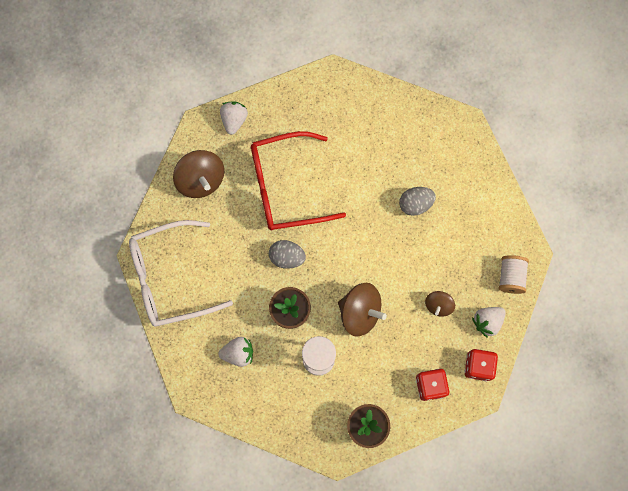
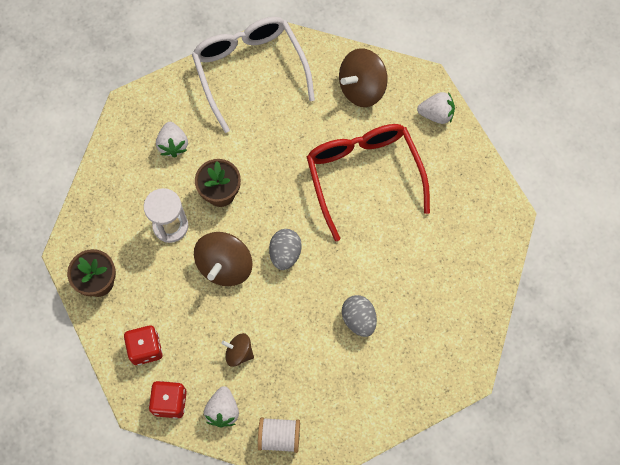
camera: 85 degrees right, 5 degrees down
grey egg [269,240,306,269] -> grey egg moved to [269,229,302,270]
white strawberry [472,307,506,338] -> white strawberry turned 135 degrees counterclockwise [204,386,239,427]

